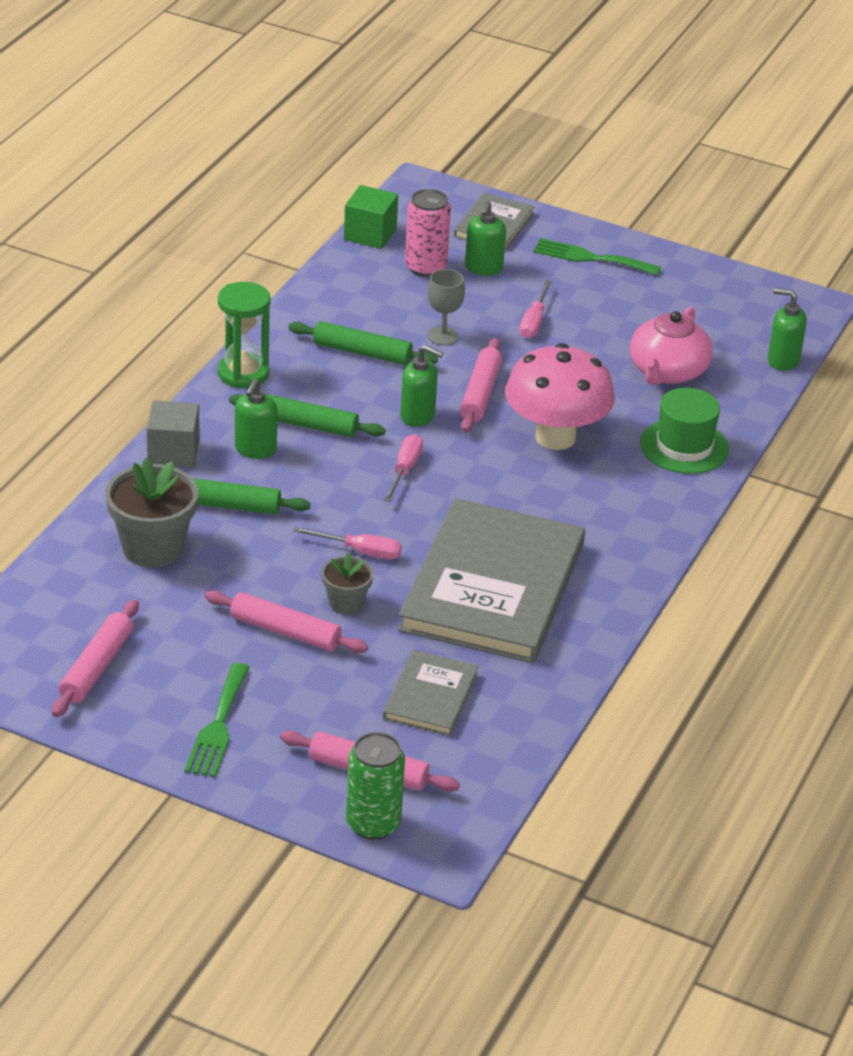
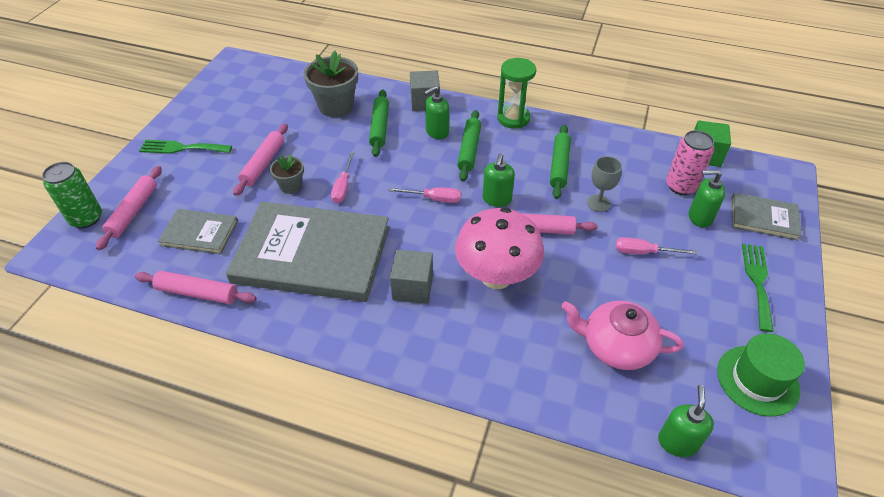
camera: 85 degrees right, 10 degrees up
pink rolling pin [52,599,139,717] -> pink rolling pin moved to [135,271,257,304]
green soap dispenser [235,379,278,459] -> green soap dispenser turned 45 degrees counterclockwise [424,86,449,139]
green hat [640,388,729,474] -> green hat moved to [717,333,805,417]
none -> grey cube [390,249,433,304]

